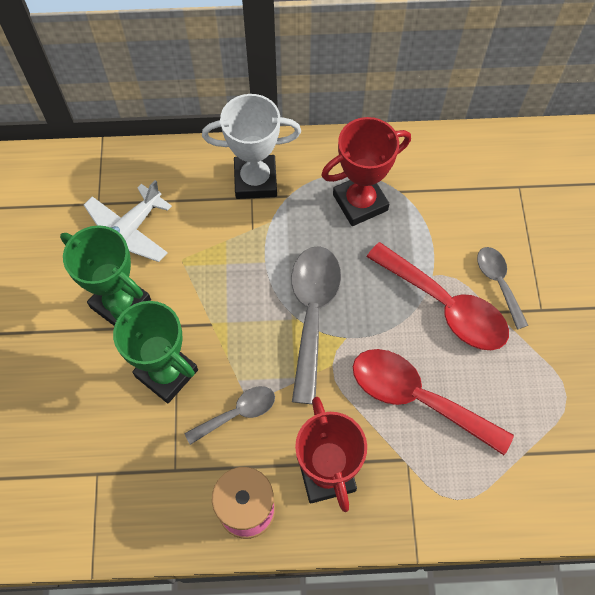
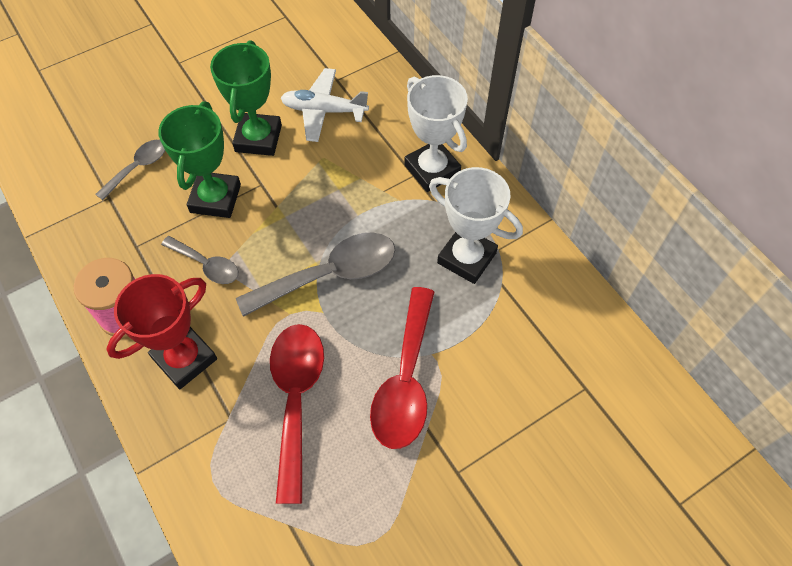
camera: 60 degrees right, 5 degrees down
red trophy [321,117,411,226] -> white trophy [429,167,523,284]
grey spoon [477,247,529,330] -> grey spoon moved to [95,140,165,200]

